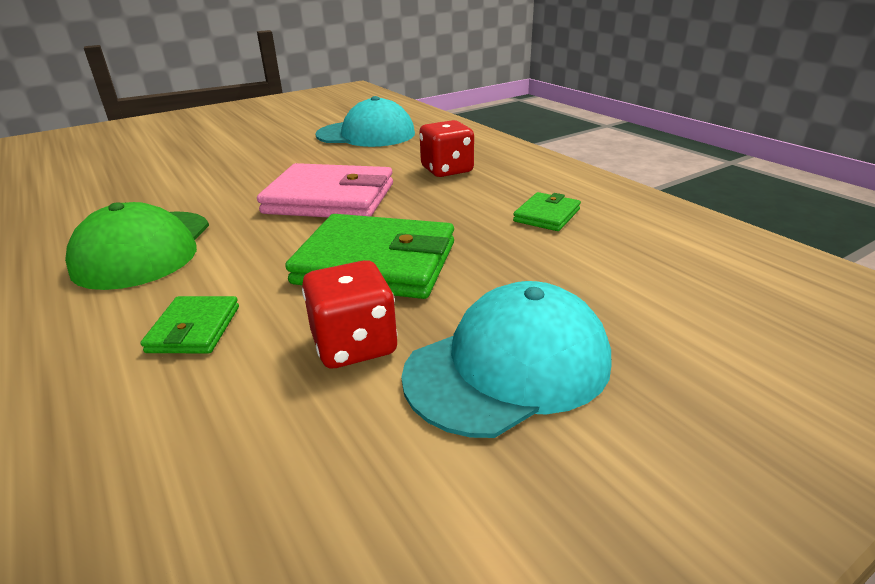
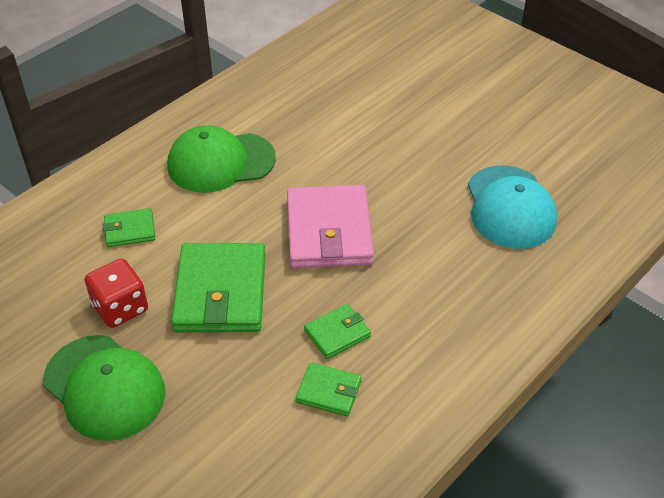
camera: 75 degrees right, 15 degrees up
turquoise cap [401,281,611,438] -> green cap [43,335,166,441]
red dice [419,120,474,177] -> none
none -> green wallet [304,304,371,359]

